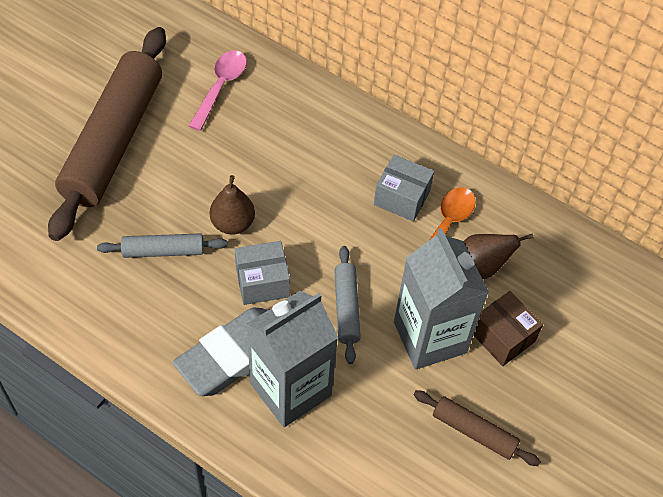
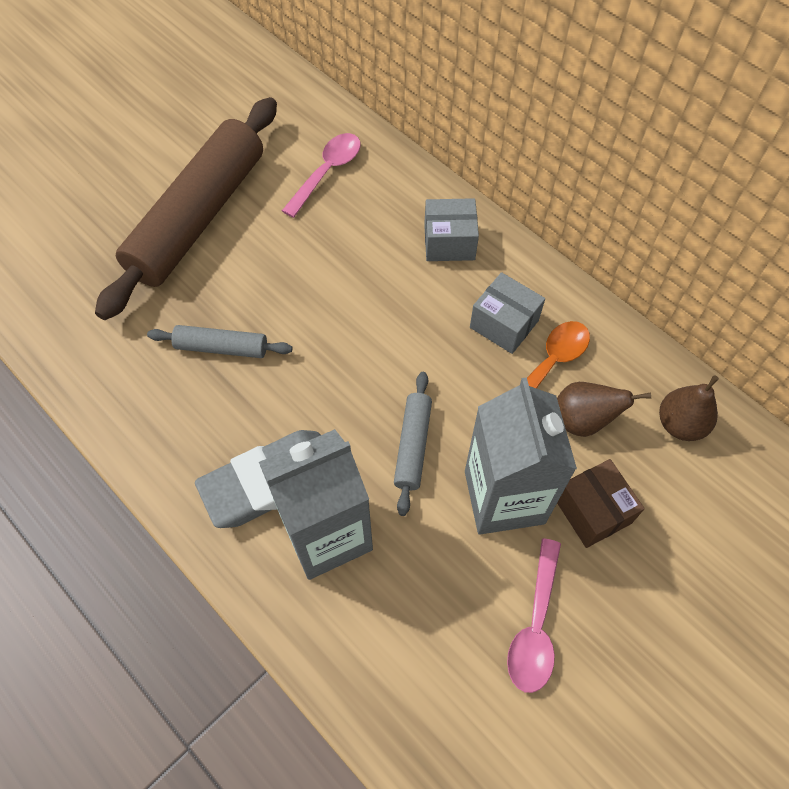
camera: 15 degrees right, 5 degrees up
brown pear [210,175,255,234] -> brown pear moved to [659,375,719,441]
grey box [235,241,290,305] -> grey box moved to [424,198,479,261]
brown rolling pin [414,390,541,466] -> pink spoon [507,539,561,693]

